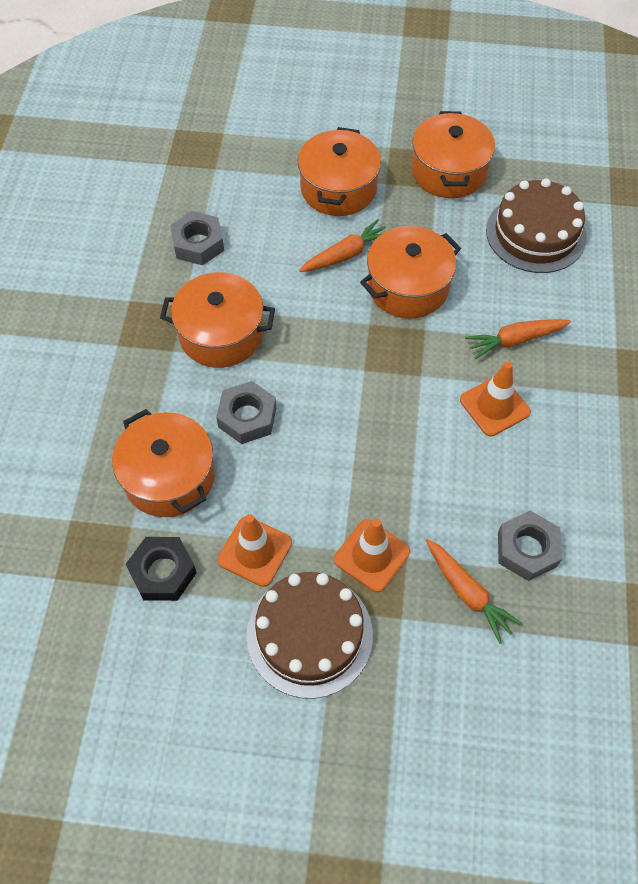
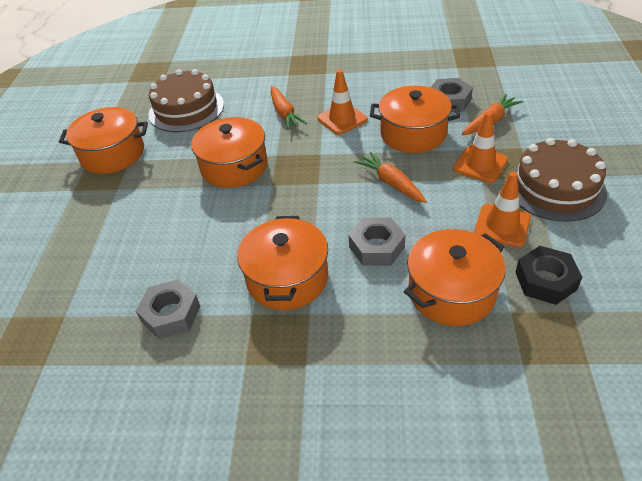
camera: 90 degrees left, 15 degrees down
orange pot [298,127,381,216] -> orange pot moved to [370,86,460,153]
orange carrot [299,219,386,272] -> orange carrot moved to [354,152,427,203]

